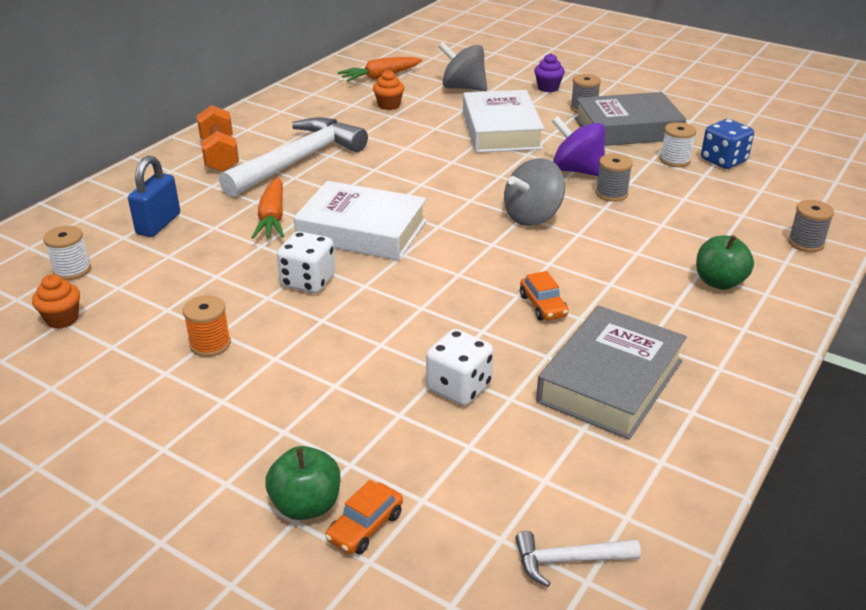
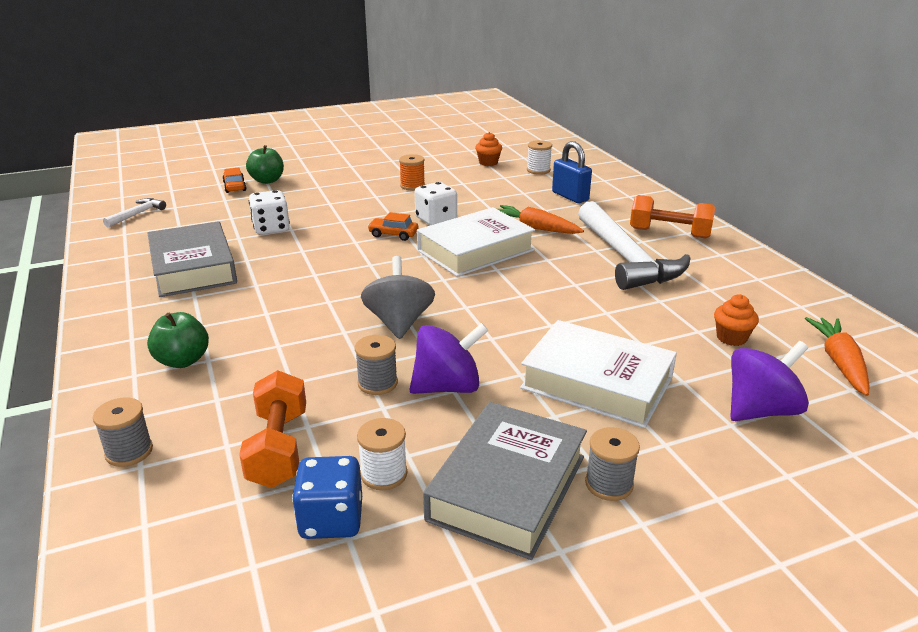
camera: 125 degrees right, 5 degrees down
grey spinning top [438,42,487,91] -> purple spinning top [730,341,809,421]
orange car [520,271,569,321] -> orange car moved to [367,212,418,241]
purple cupcake [534,53,565,92] -> none
none -> orange dumbbell [239,370,306,488]

